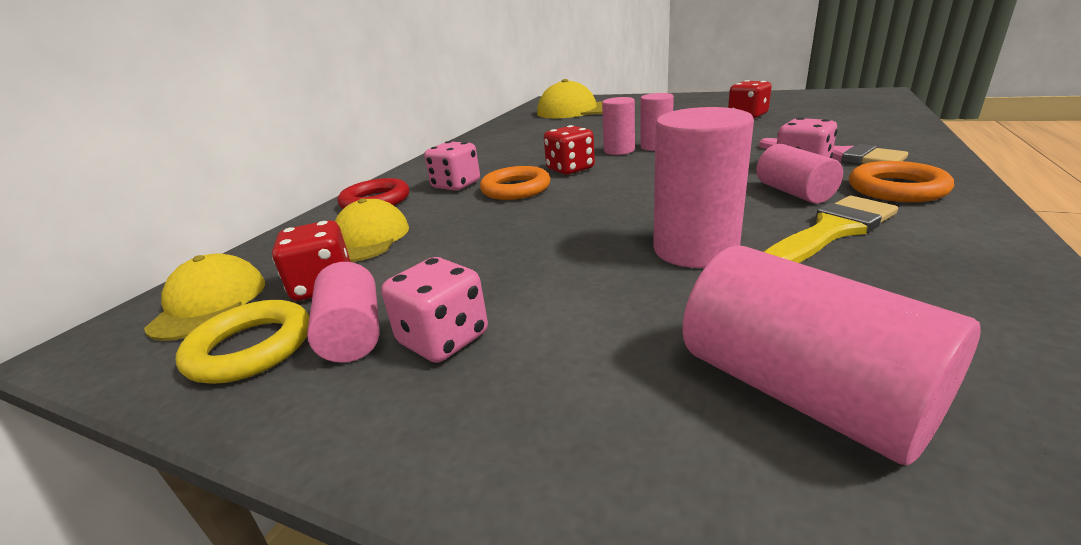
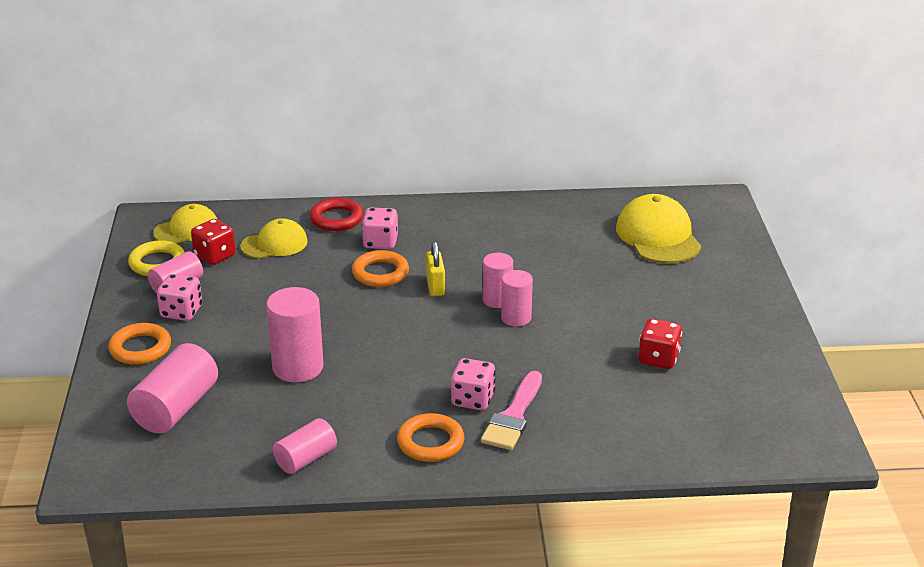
camera: 60 degrees right, 5 degrees up
red dice [544,125,595,175] -> yellow padlock [426,241,445,296]
pink cylinder [756,144,843,203] -> pink cylinder moved to [273,418,337,474]
yellow brush [763,196,898,263] -> none
none -> orange ring [108,323,171,365]

